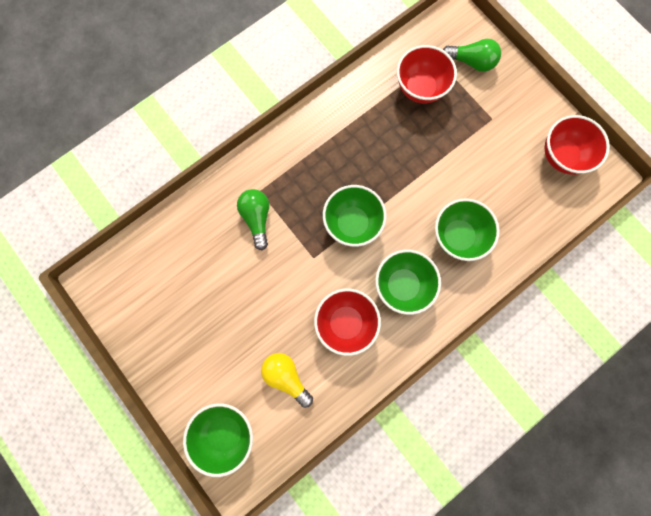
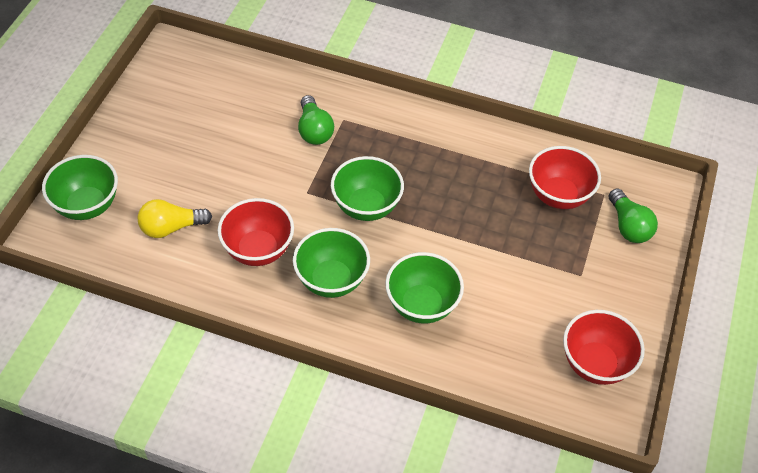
camera: 55 degrees right, 25 degrees down
green light bulb [237,189,269,250] -> green light bulb turned 120 degrees clockwise [298,95,334,145]
yellow light bulb [261,353,313,408] -> yellow light bulb turned 120 degrees counterclockwise [138,199,212,238]

